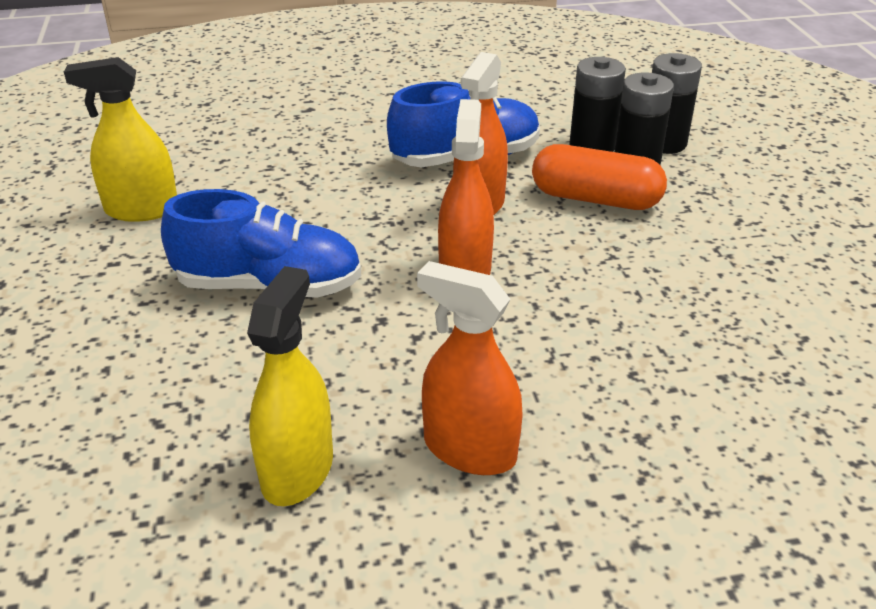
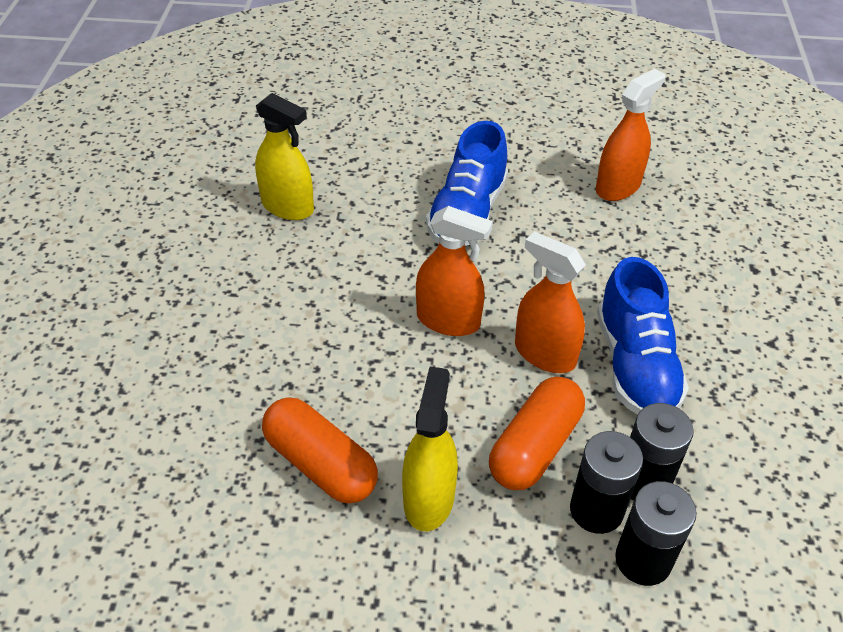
camera: 105 degrees right, 10 degrees up
yellow spray bottle [64,57,177,222] -> yellow spray bottle moved to [402,366,458,531]
orange spray bottle [417,261,523,475] -> orange spray bottle moved to [596,68,665,201]
none -> orange capsule [262,398,378,504]

